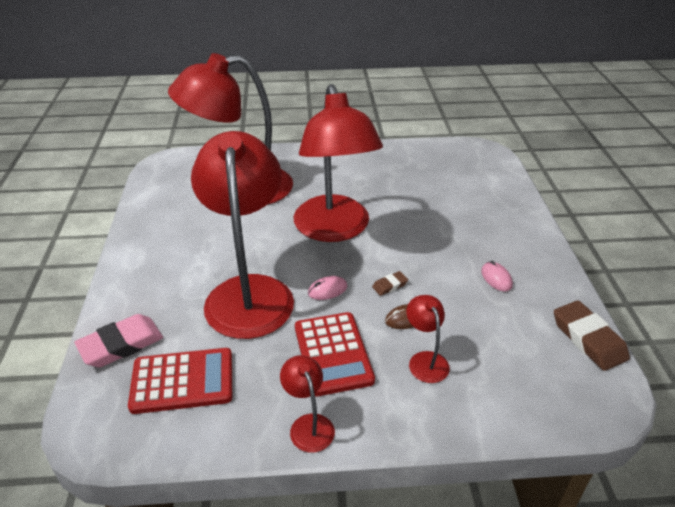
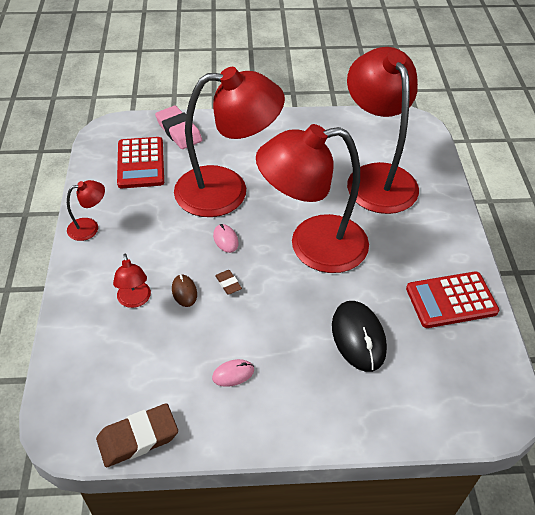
camera: 90 degrees right, 10 degrees up
red calculator [295,312,375,397] -> red calculator moved to [406,271,499,328]
red lamp [407,295,450,383] -> red lamp turned 90 degrees clockwise [113,254,151,308]
none -> black mouse [332,301,387,372]

